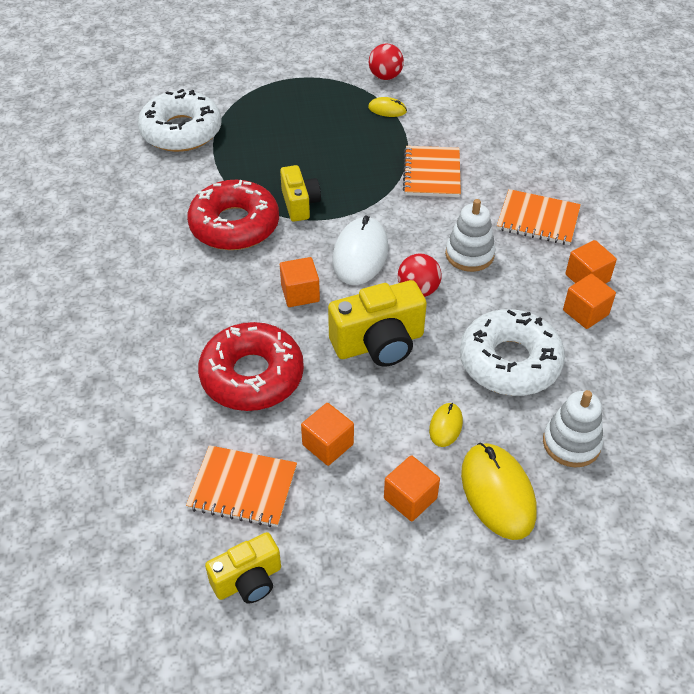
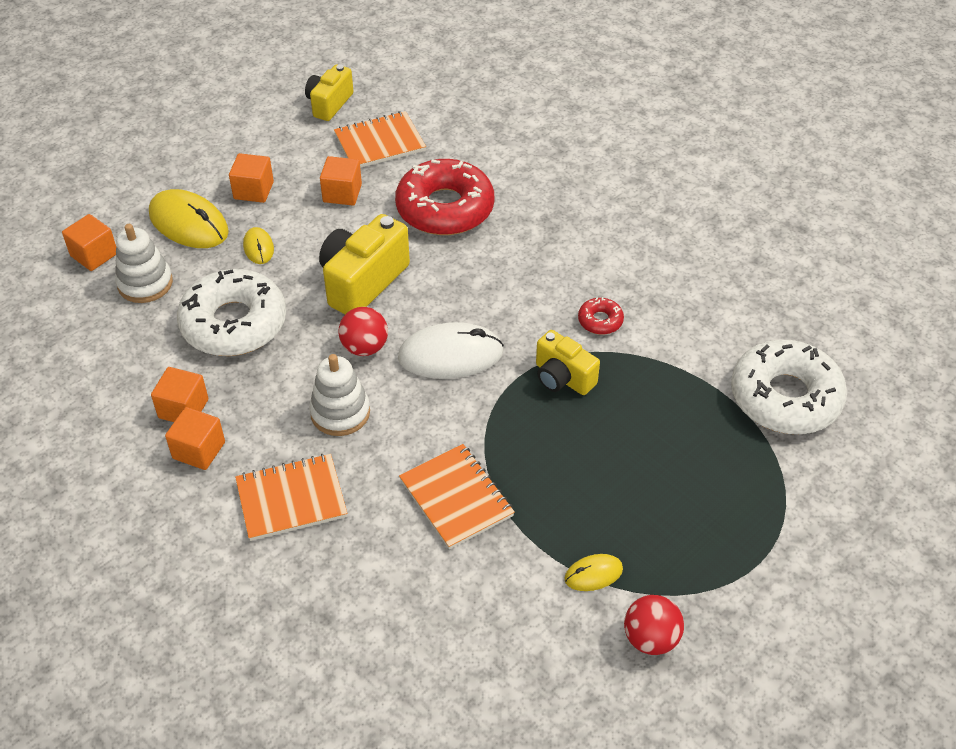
camera: 145 degrees right, 0 degrees up
red donut [187,180,279,250] -> red donut [578,297,624,335], size x0.43
orange cube [280,257,320,307] -> orange cube moved to [62,214,116,271]
white mouse [333,215,388,285] -> white mouse turned 75 degrees counterclockwise [398,322,504,379]

